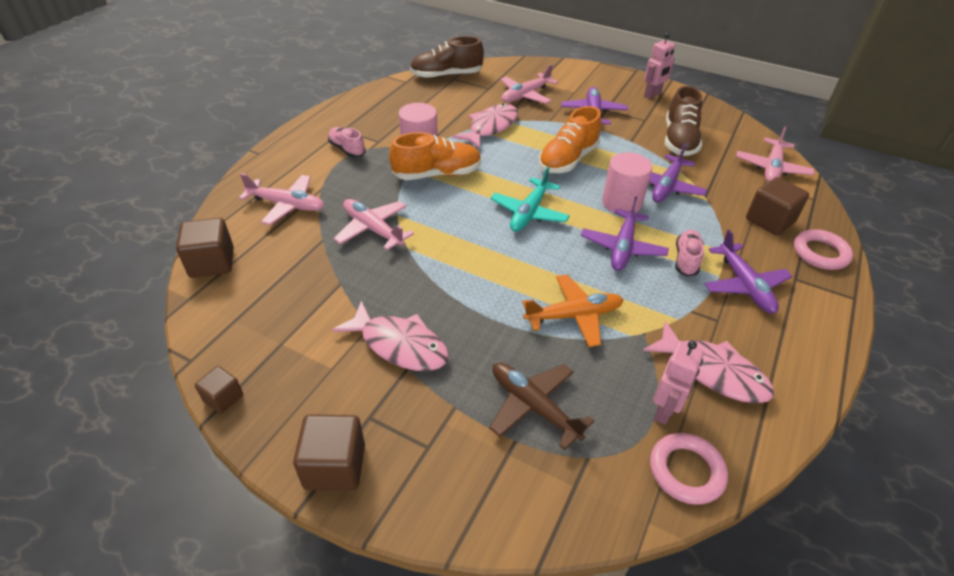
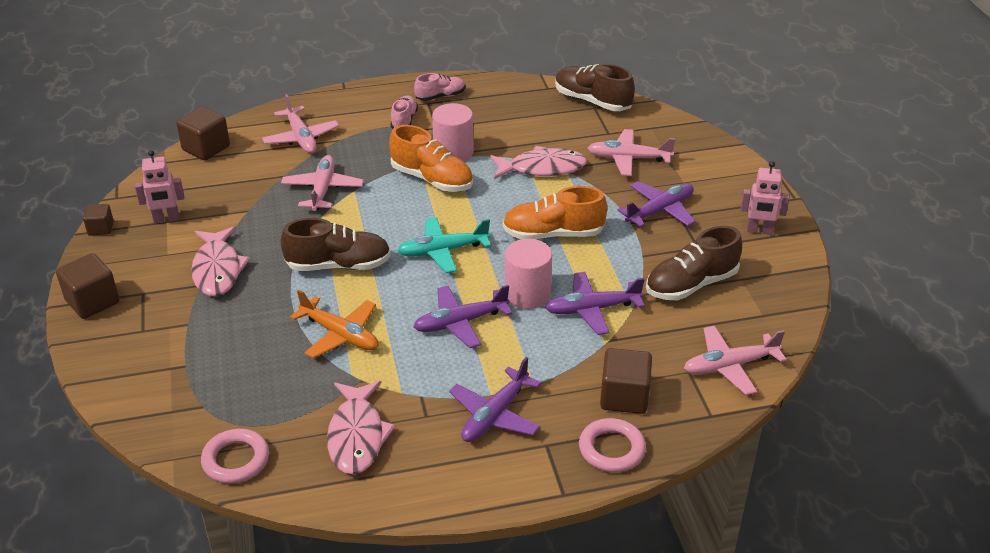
camera: 50 degrees right, 5 degrees down
brown plane [489,363,594,450] -> none
pink robot [653,340,704,425] -> pink robot moved to [135,150,184,224]
pink shoe [675,230,704,276] -> pink shoe moved to [414,73,465,101]
none -> brown shoe [280,218,391,271]

